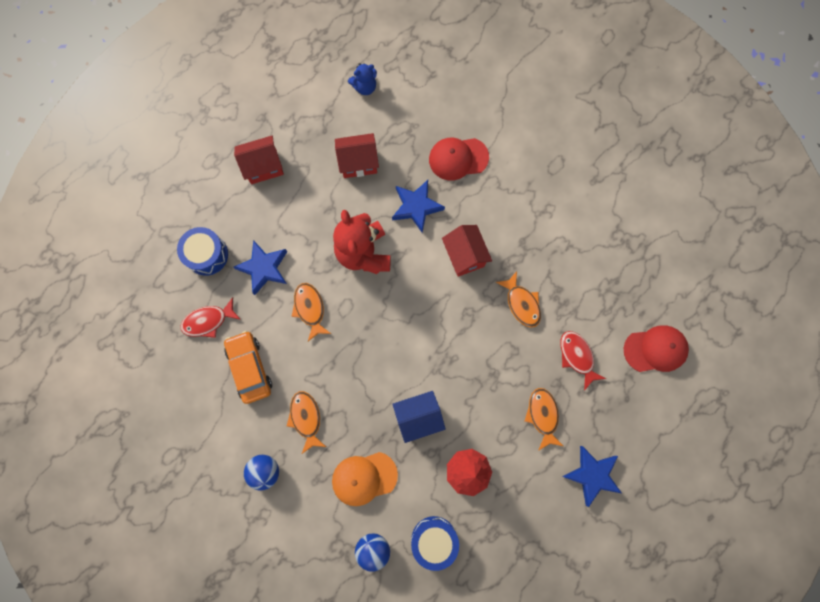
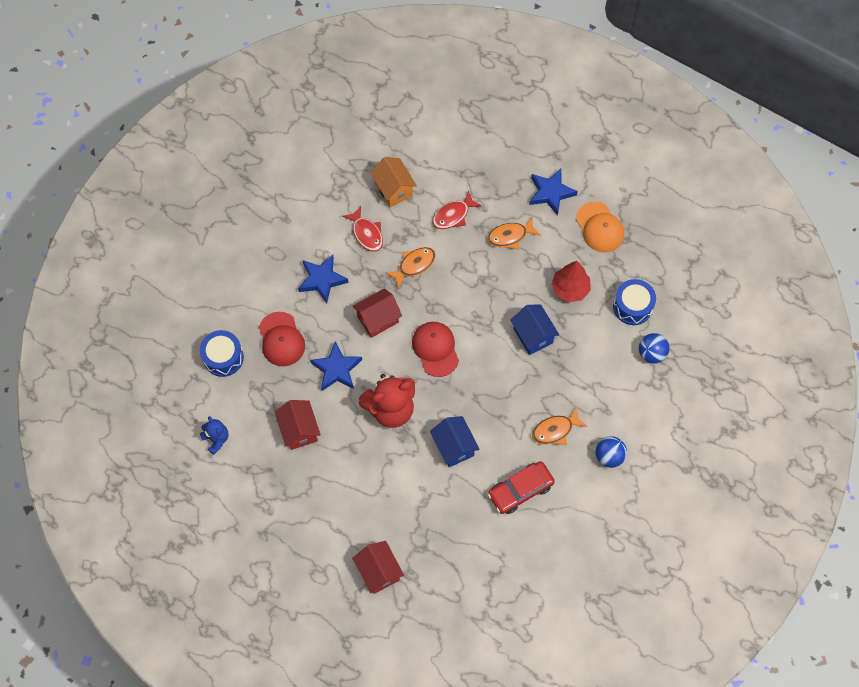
camera: 100 degrees left, 10 degrees down
blue drum [177,227,228,276] -> blue drum moved to [200,330,244,377]
red fish [181,297,241,338] -> red fish moved to [342,206,383,252]
orange car [224,331,272,404] -> red car [488,461,555,514]
red house [234,136,284,184] -> red house moved to [352,541,404,594]
blue star [234,240,287,295] -> blue star moved to [298,255,348,303]
orange fish [291,283,331,341] -> blue house [430,416,479,467]
orange cap [332,452,398,506] -> orange cap moved to [576,202,624,253]
red cap [624,326,689,372] -> red cap moved to [412,322,459,377]
none -> orange house [370,157,417,207]

